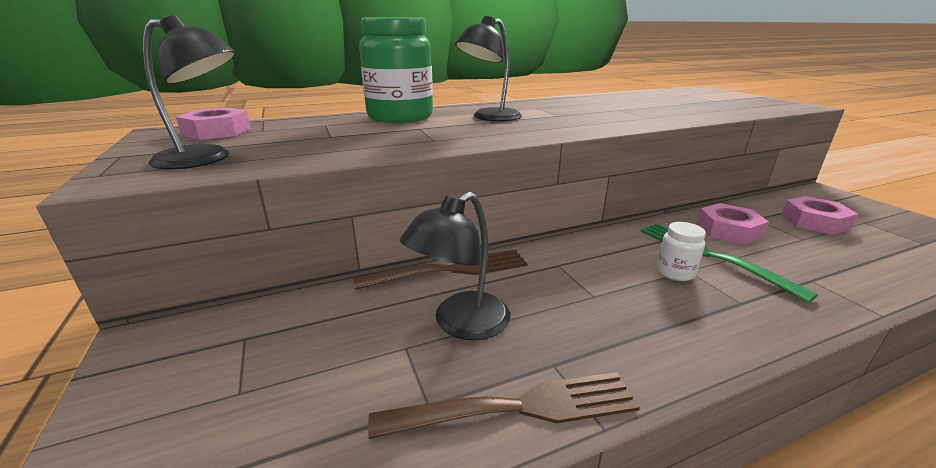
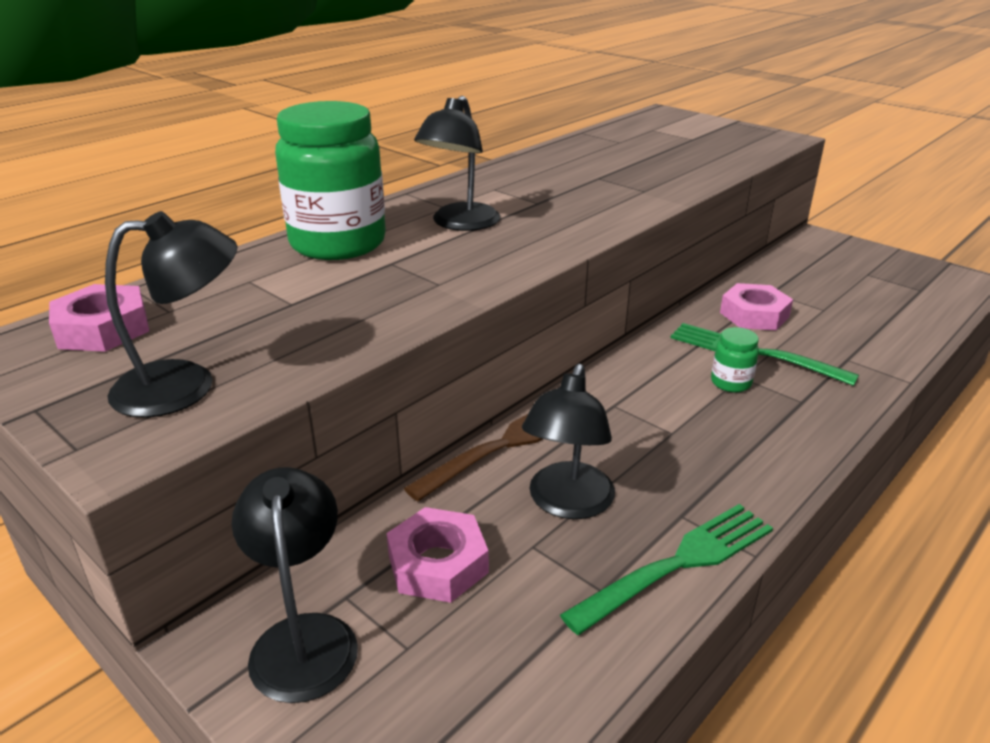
camera: 25 degrees left, 5 degrees up
brown fork [368,372,640,439] -> green fork [560,504,773,635]
white jar [657,222,706,281] -> green jar [711,327,759,393]
pink nut [781,196,858,235] -> pink nut moved to [387,507,489,603]
none -> black lamp [232,467,358,703]

